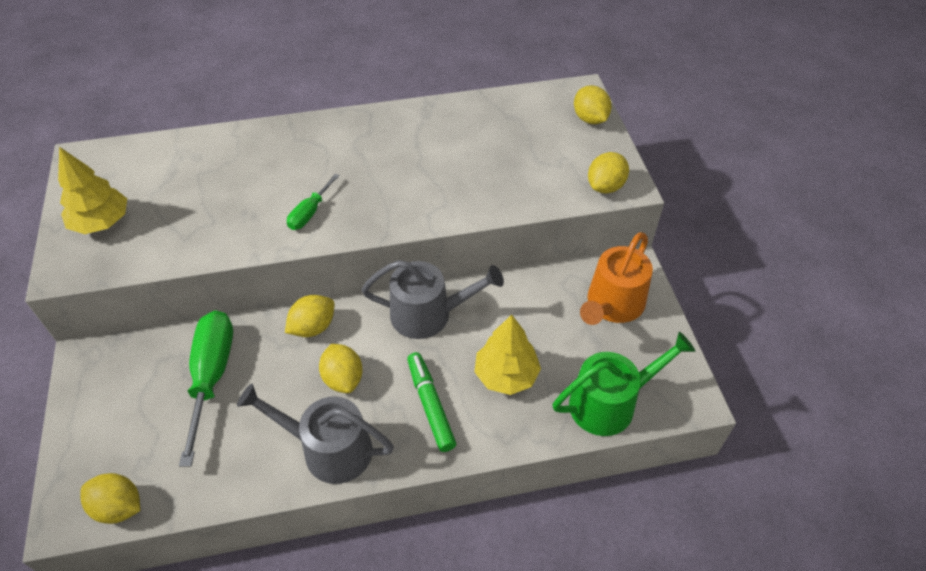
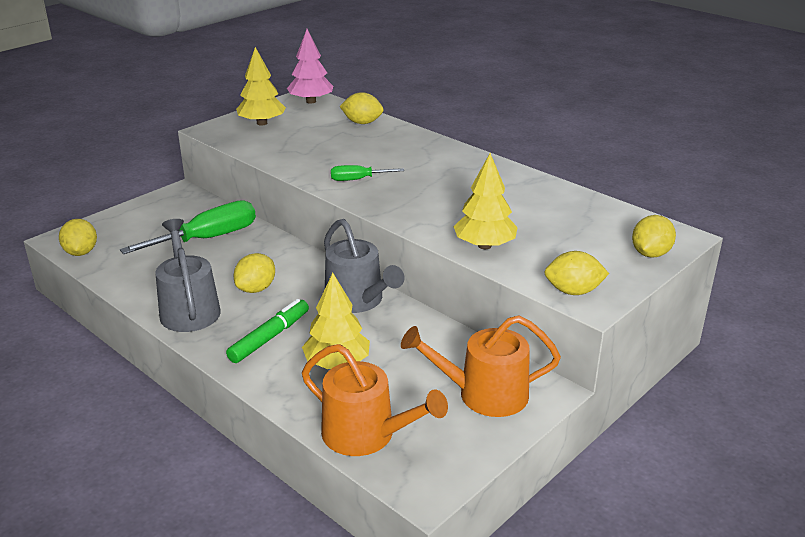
camera: 55 degrees right, 20 degrees down
yellow lemon [285,295,335,337] -> yellow lemon moved to [340,92,383,124]
green watering can [553,332,695,436] -> orange watering can [302,344,448,456]
none -> pink tree [287,29,333,104]
none -> yellow tree [453,153,518,249]

